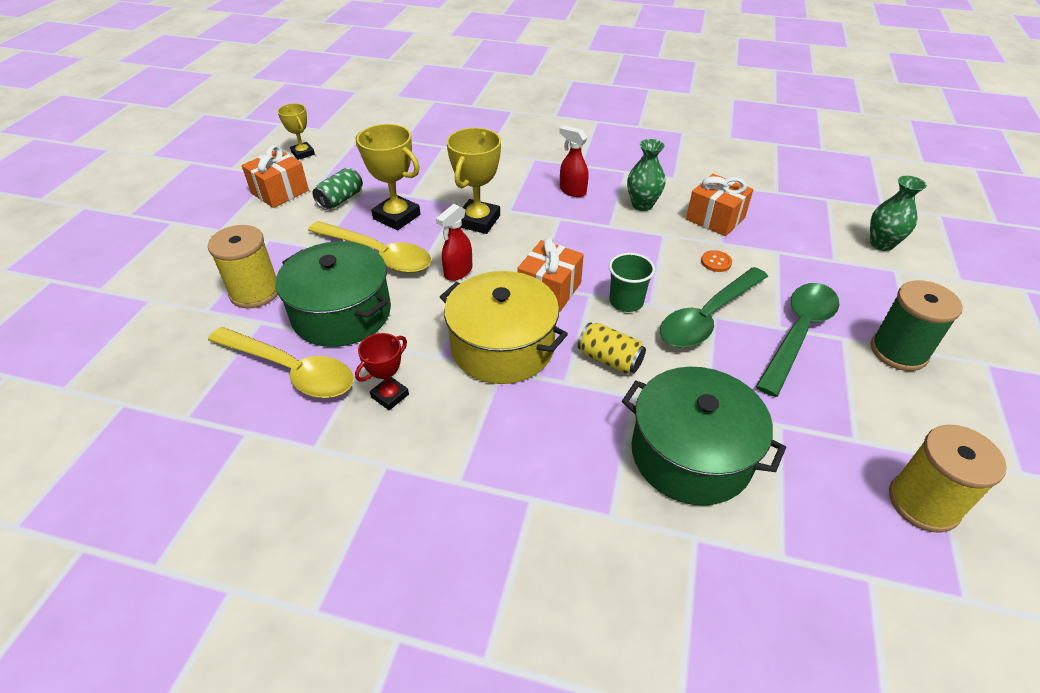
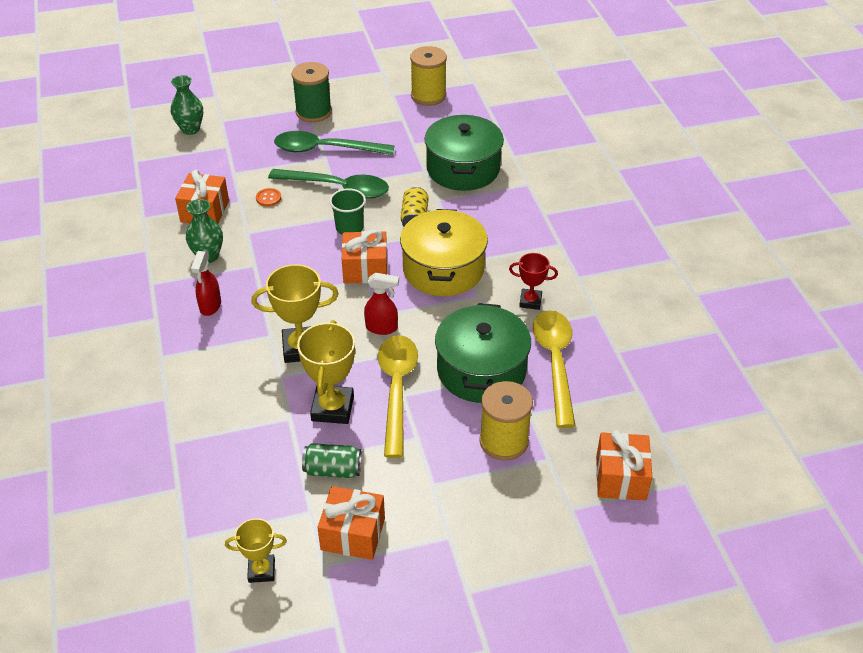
camera: 120 degrees left, 0 degrees up
yellow trophy [278,103,315,160] -> yellow trophy turned 60 degrees clockwise [225,518,287,583]
none -> orange gift [596,431,652,501]

